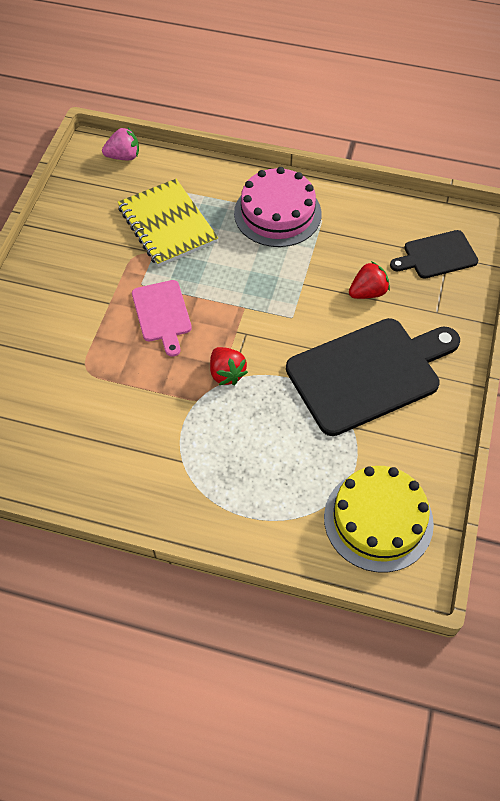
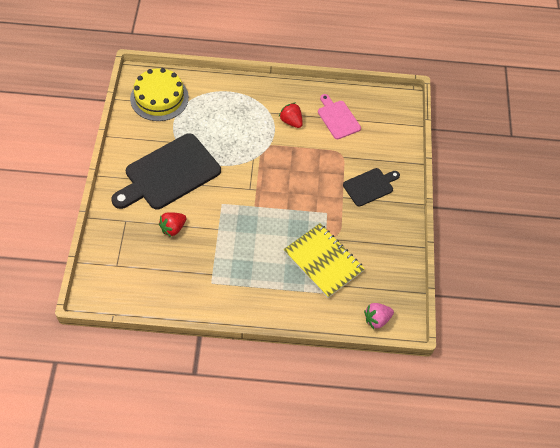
camera: 165 degrees right, 0 degrees up
pink cutting board [132,280,192,357] -> pink cutting board moved to [318,94,361,139]
red strawberry [210,347,248,385] -> red strawberry moved to [279,103,303,128]
pink cake [234,167,322,247] -> none
black cutting board [390,230,478,279] -> black cutting board moved to [343,168,400,207]

